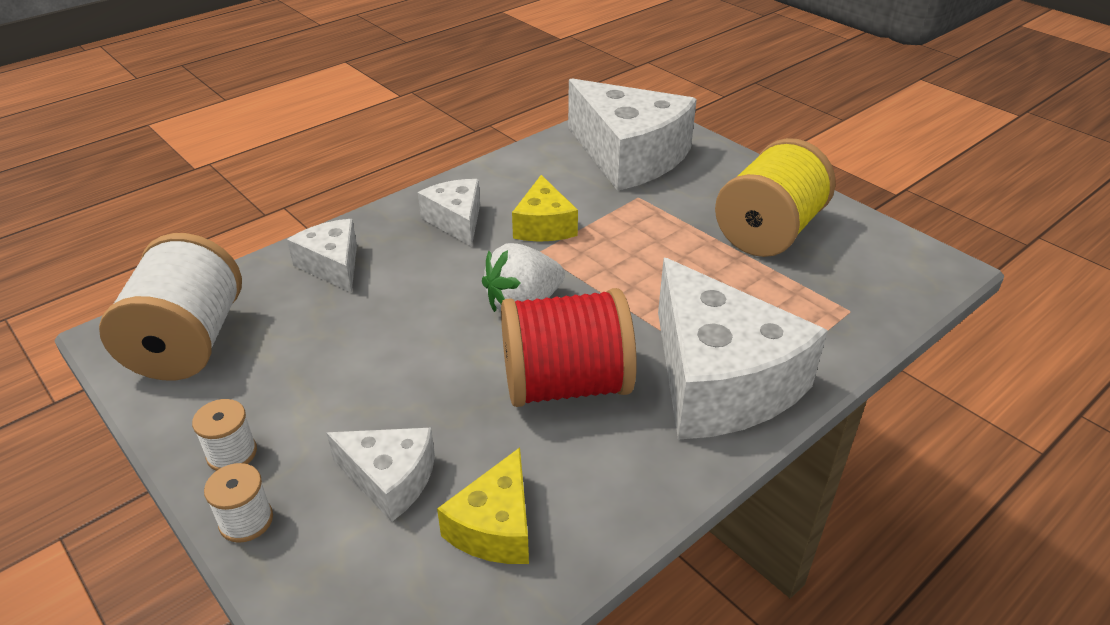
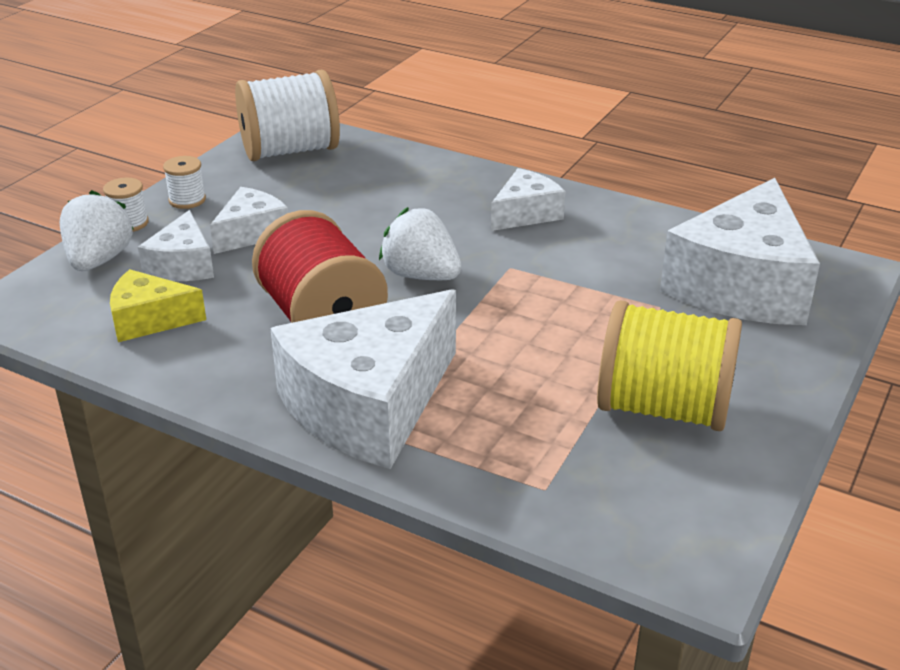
camera: 70 degrees right, 5 degrees down
white cheese [287,219,357,293] -> white cheese moved to [210,187,288,254]
yellow cheese [512,175,578,242] -> none
none -> white strawberry [60,190,134,271]

